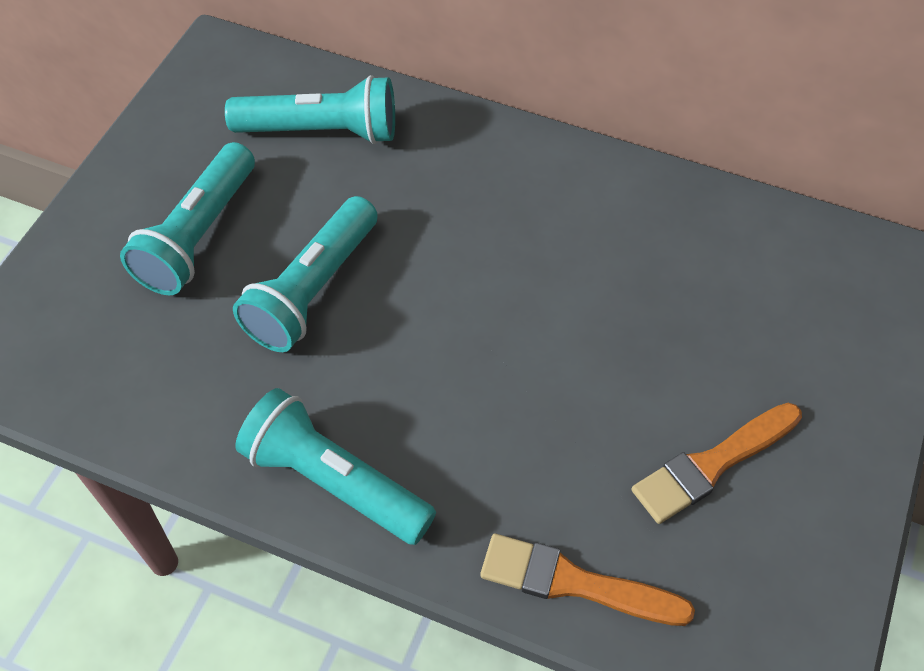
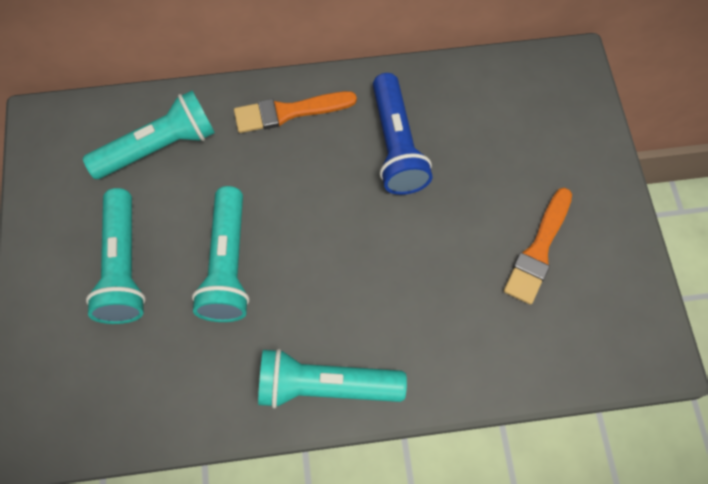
camera: 30 degrees left, 10 degrees up
orange brush [480,534,695,626] -> orange brush moved to [234,91,357,133]
none -> blue flashlight [373,73,432,195]

